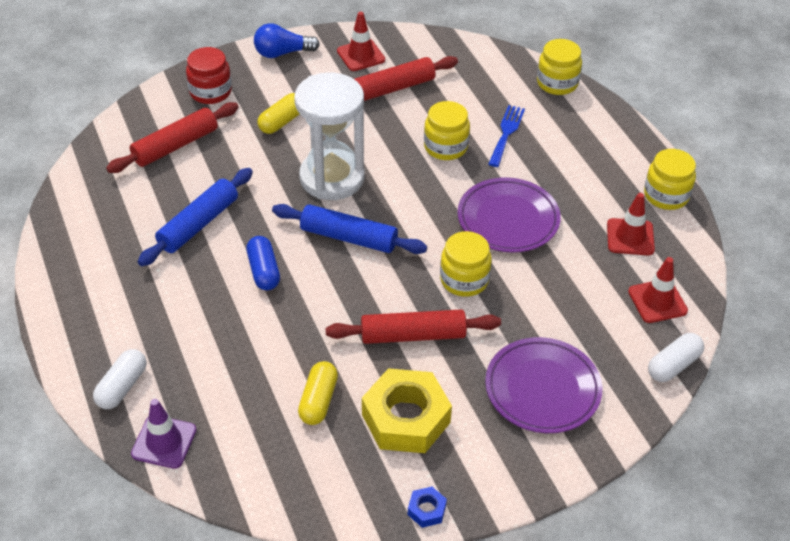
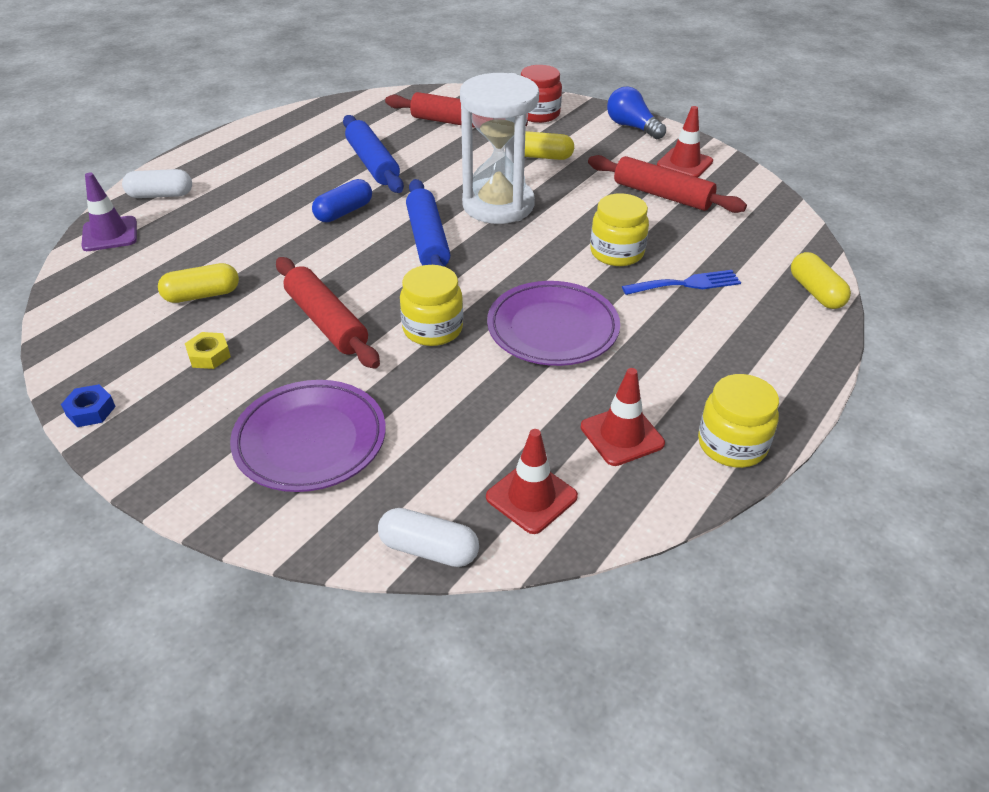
camera: 60 degrees right, 5 degrees down
blue rolling pin [138,168,253,266] -> blue rolling pin turned 60 degrees clockwise [343,115,404,193]
yellow nut [362,368,452,453] -> yellow nut [185,332,231,369], size x0.43
yellow jar [537,39,582,95] -> yellow capsule [791,252,851,309]

